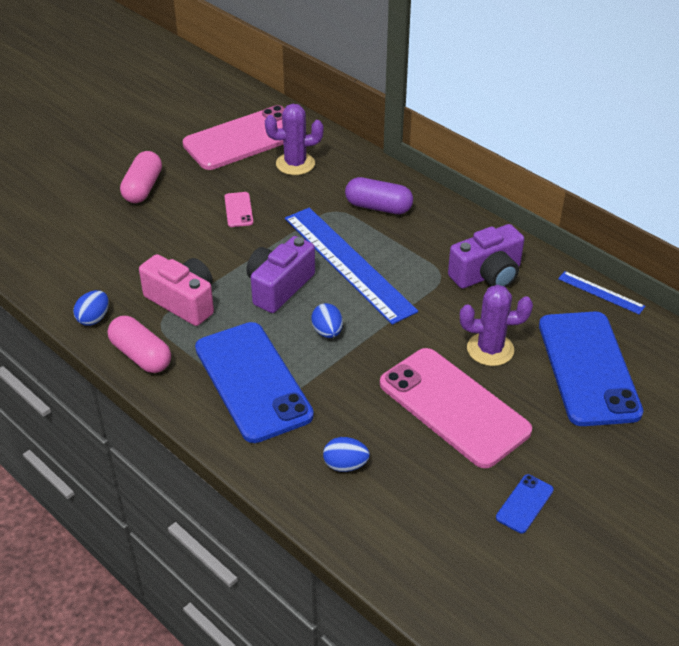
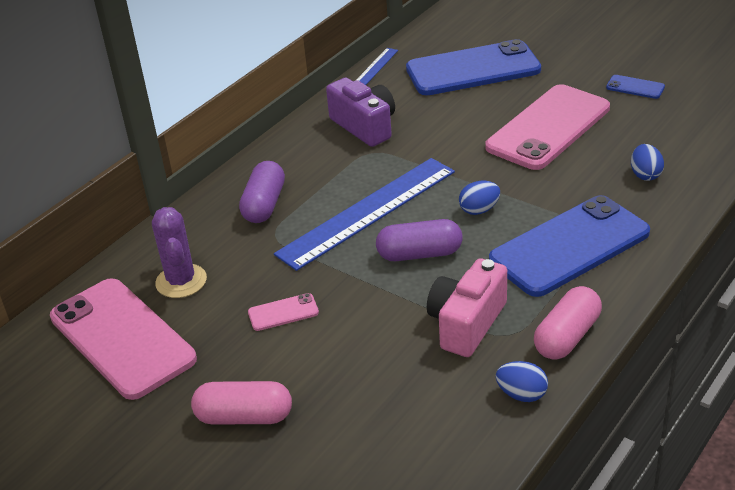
camera: 95 degrees left, 5 degrees down
purple camera [247,236,315,313] -> purple capsule [376,219,463,261]
purple cactus [460,285,533,366] -> none

